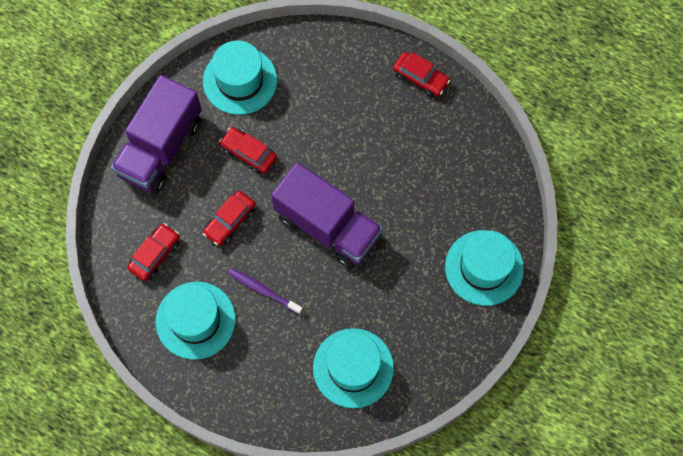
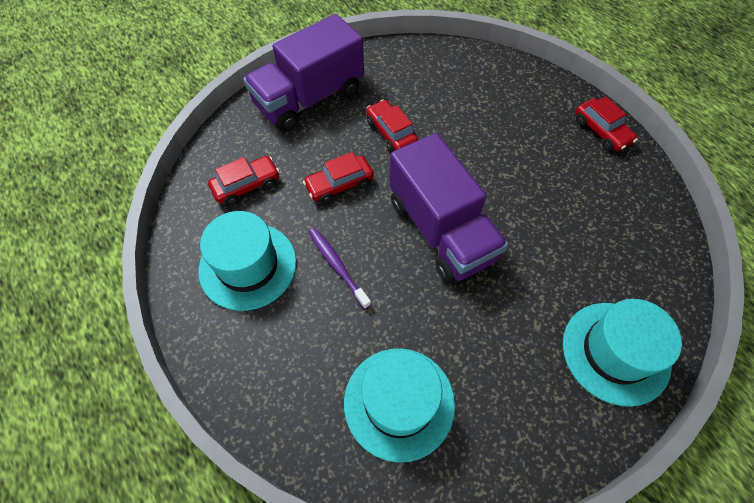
camera: 25 degrees right, 10 degrees down
turquoise hat [203,40,277,115] -> none

